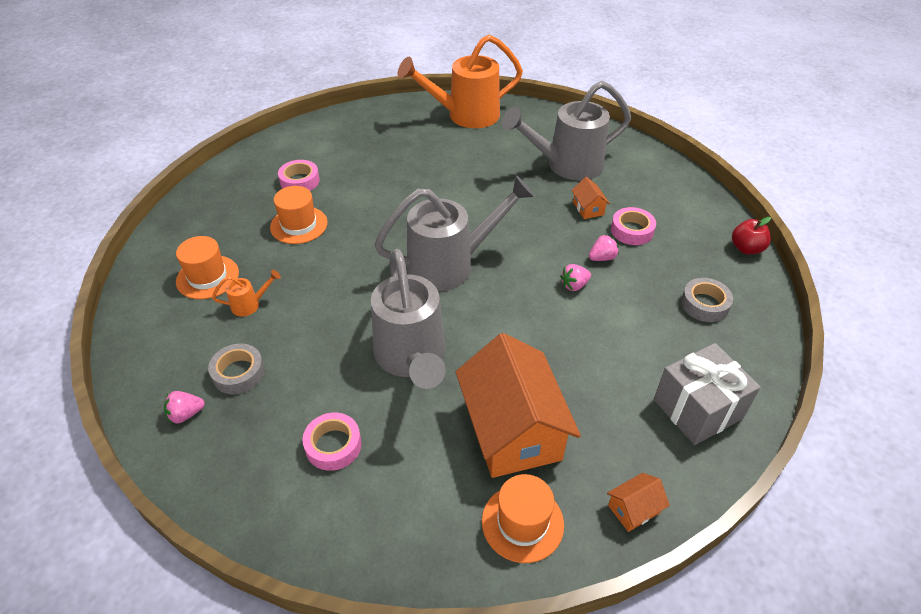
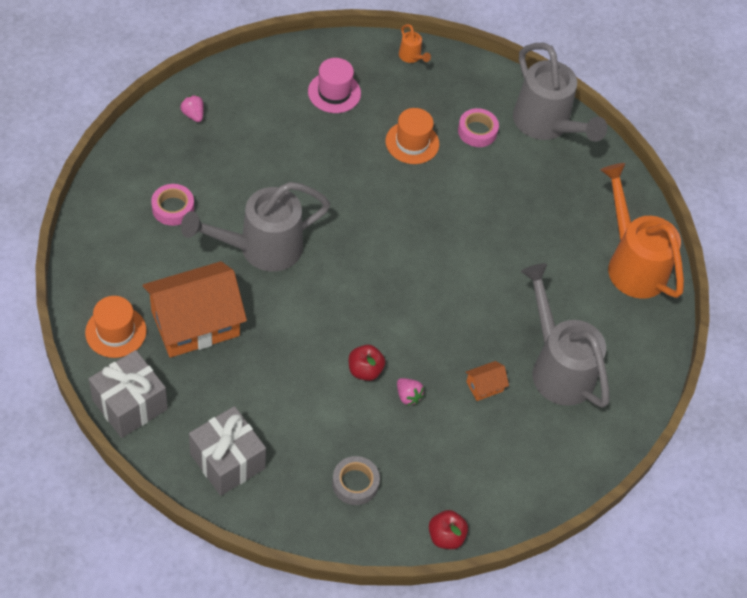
camera: 75 degrees right, 10 degrees up
orange hat [176,236,239,299] -> pink hat [308,58,361,113]
grey tape [208,344,265,394] -> none
orange watering can [212,270,281,316] -> orange watering can moved to [399,24,431,63]
grey watering can [374,175,535,291] -> grey watering can moved to [513,43,607,142]
pink strawberry [560,264,591,291] -> red apple [348,345,385,381]
orange house [607,473,670,532] -> grey gift [89,350,168,438]
pink tape [611,207,656,245] -> none

